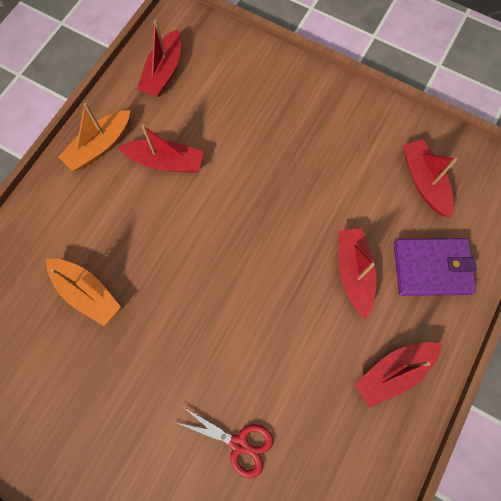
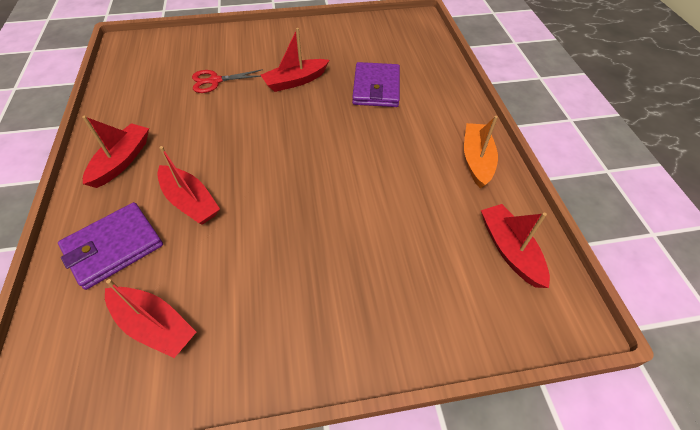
camera: 140 degrees right, 20 degrees down
orange boat [46,258,121,326] -> purple wallet [352,62,400,107]
red boat [118,125,204,173] -> red boat moved to [261,28,329,92]

